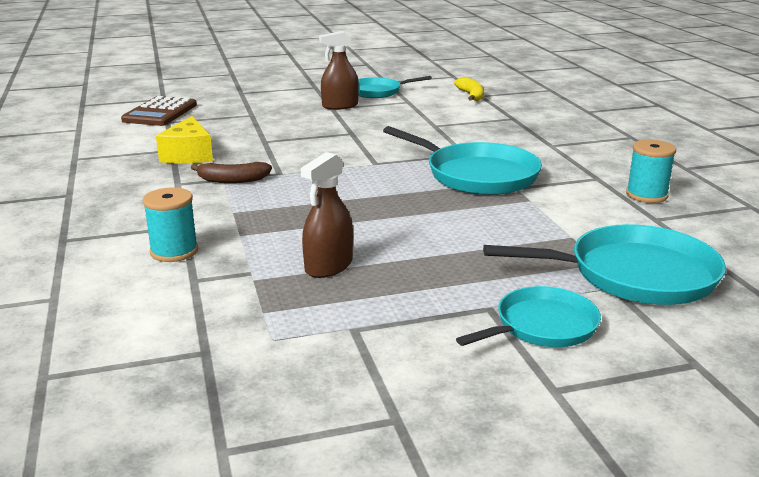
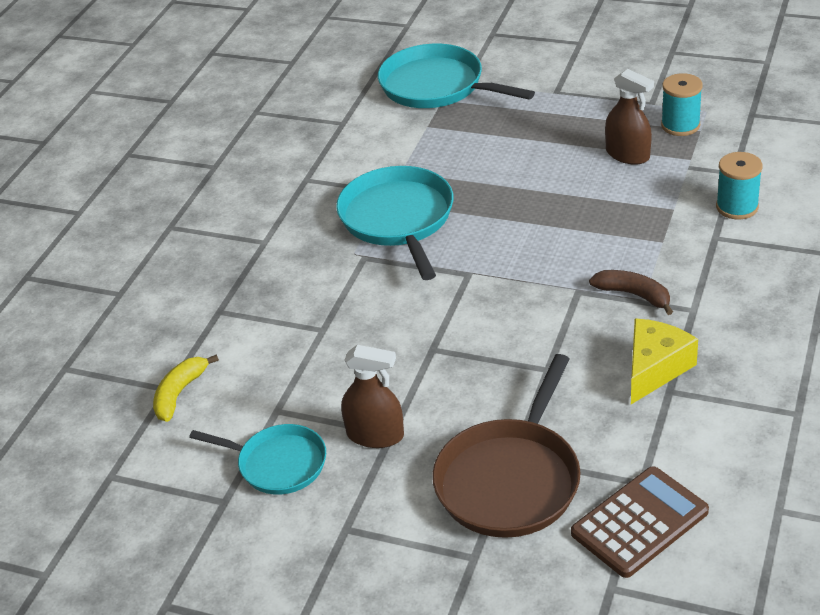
camera: 140 degrees left, 15 degrees up
brown spray bottle [301,152,353,278] -> brown spray bottle turned 60 degrees clockwise [605,69,654,165]
turquoise pan [456,286,601,347] -> none
turquoise spool [626,140,676,203] -> turquoise spool moved to [661,73,703,136]
none -> brown pan [432,354,581,538]

